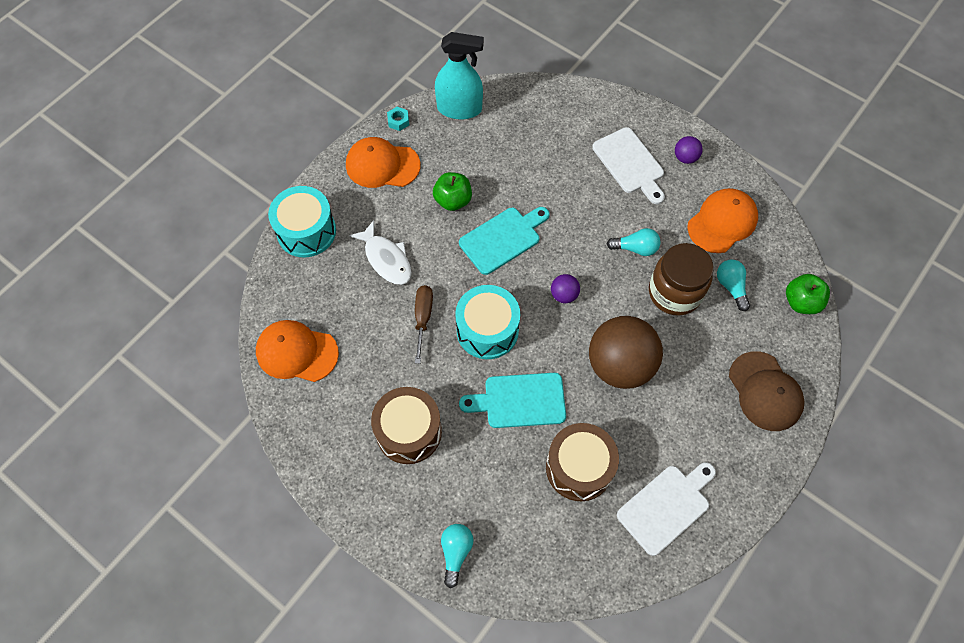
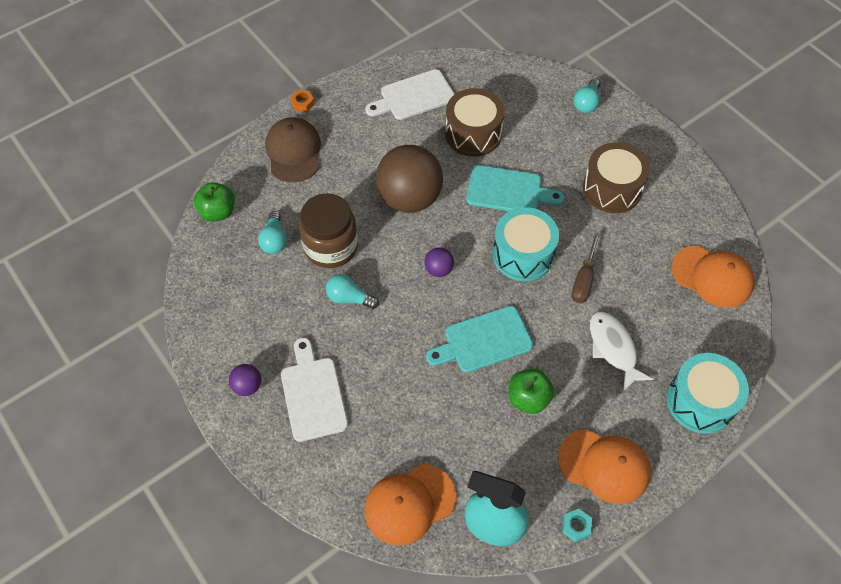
camera: 165 degrees left, 5 degrees down
orange cap [687,188,758,253] -> orange cap moved to [365,464,456,546]
none -> orange nut [290,90,315,112]

